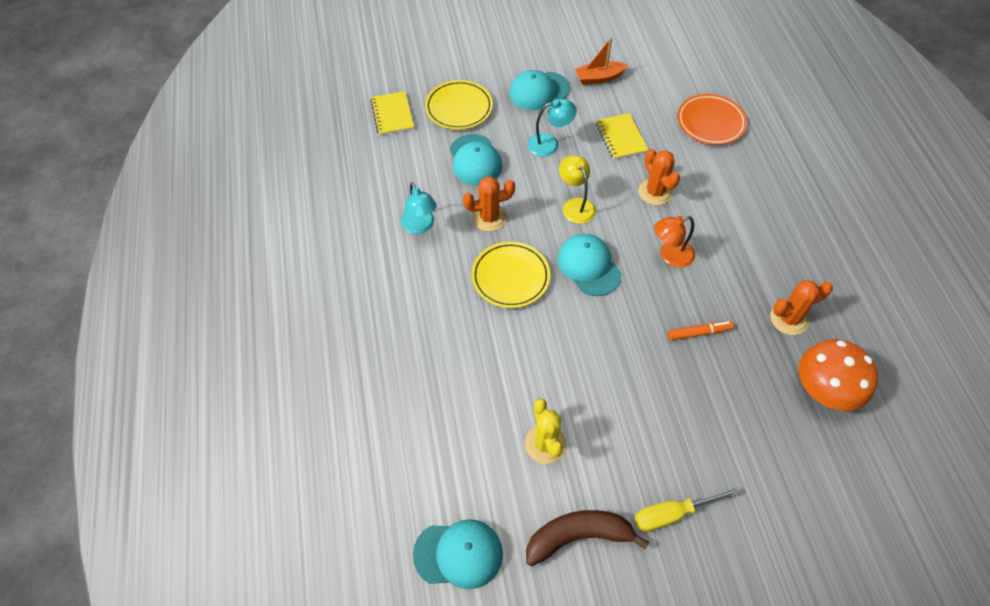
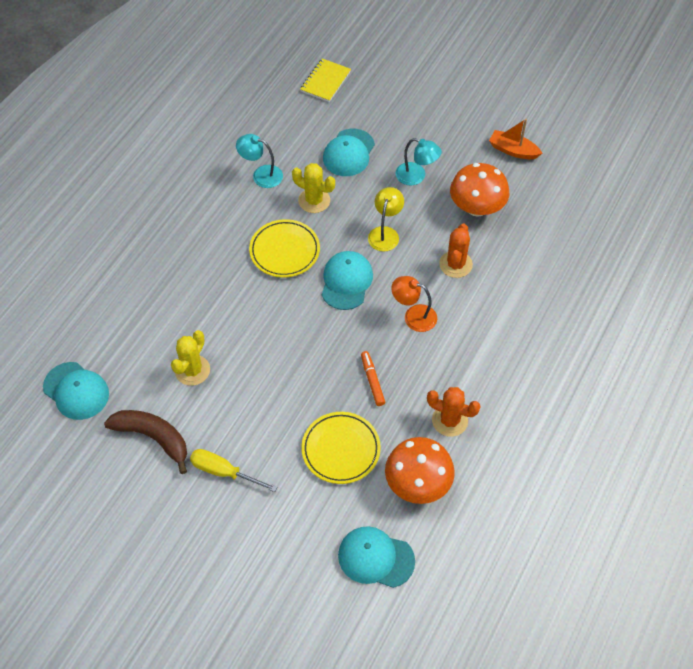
camera: 40 degrees right, 0 degrees up
turquoise lamp [401,182,437,234] -> turquoise lamp turned 90 degrees clockwise [236,134,283,188]
yellow plate [425,80,493,130] -> yellow plate moved to [302,412,381,484]
orange cactus [463,176,515,232] -> yellow cactus [292,163,335,213]
turquoise cap [509,70,570,110] -> turquoise cap moved to [338,526,415,588]
yellow notebook [596,113,649,160] -> orange mushroom [450,163,509,217]
orange marker [668,321,733,340] -> orange marker turned 135 degrees counterclockwise [361,351,385,406]
orange plate [677,94,747,145] -> none

